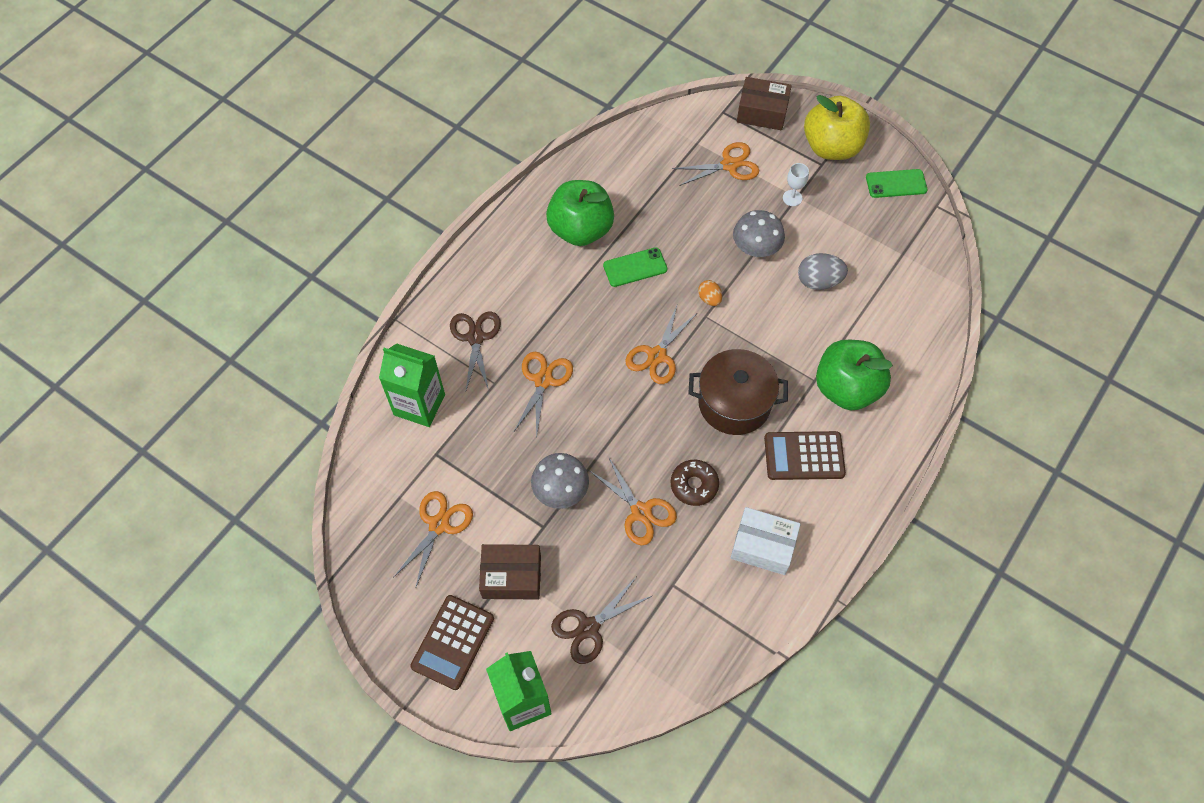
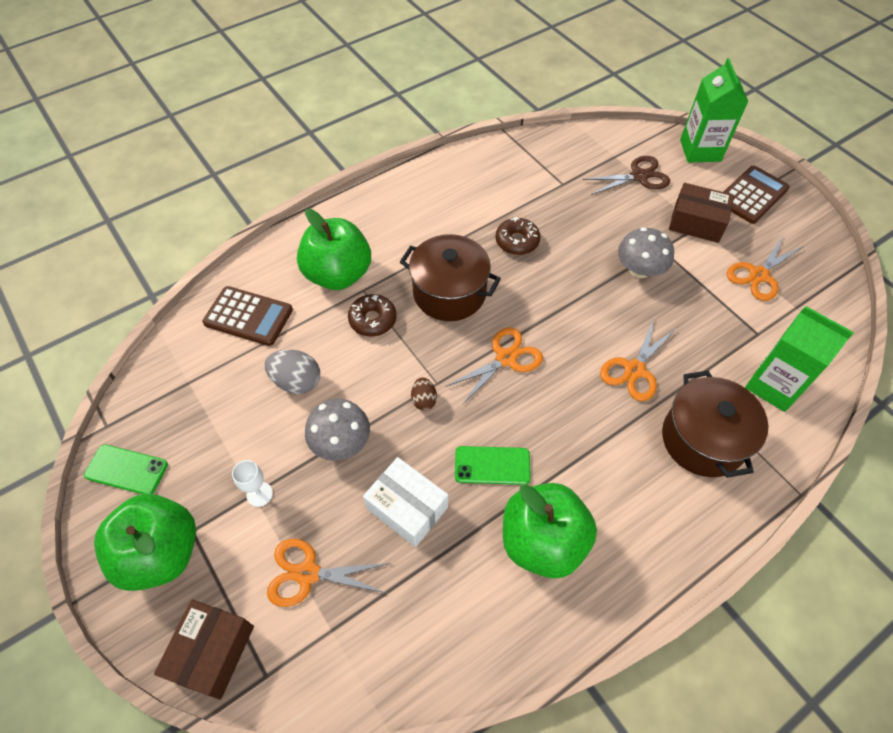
camera: 160 degrees left, 5 degrees down
brown scissors [450,312,501,393] -> brown pot [662,370,768,478]
orange scissors [590,456,677,545] -> none
orange egg [698,280,722,306] -> brown egg [411,377,437,411]
white box [730,507,801,575] -> white box moved to [363,457,448,547]
brown box [737,77,792,130] -> brown box turned 75 degrees clockwise [154,600,254,700]
brown calculator [764,431,846,480] -> brown calculator moved to [202,286,293,346]
yellow apple [804,95,870,160] -> green apple [94,494,196,591]
none -> brown donut [348,294,397,336]

